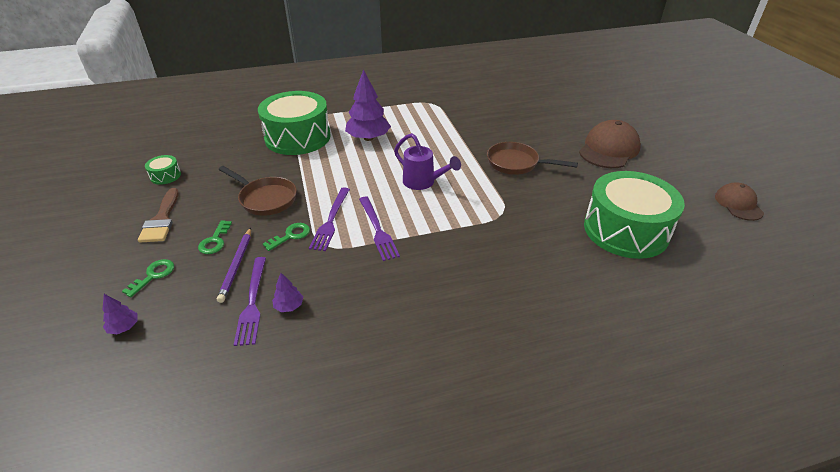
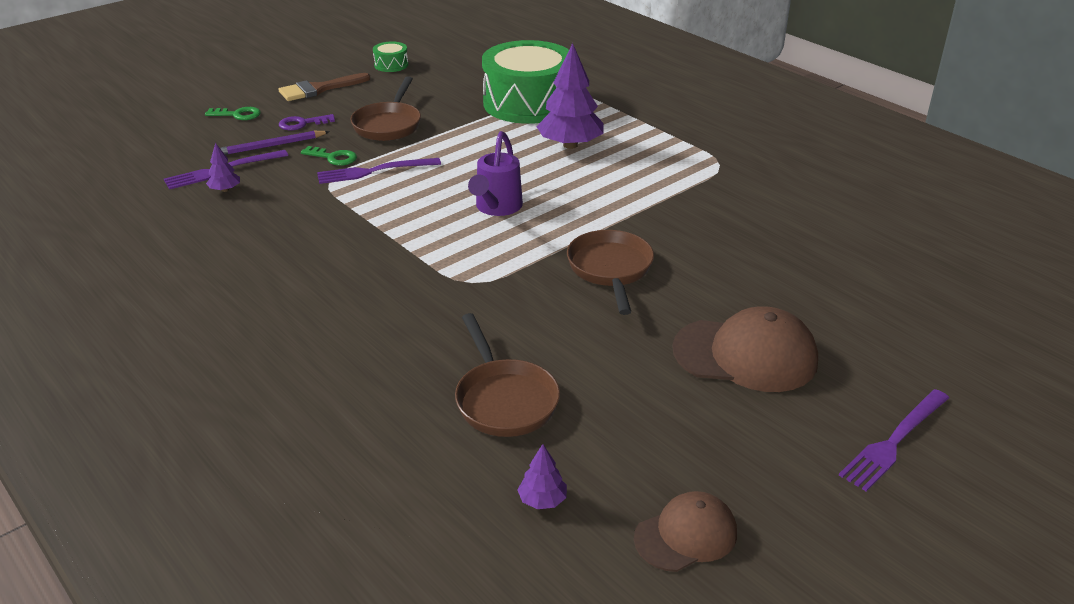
camera: 65 degrees right, 5 degrees down
purple tree [102,294,137,334] -> purple tree moved to [517,444,567,509]
green key [198,220,232,254] -> purple key [279,114,335,131]
purple fork [359,197,400,261] -> purple fork moved to [839,389,949,492]
green drum [584,171,685,259] -> brown pan [455,313,560,437]

